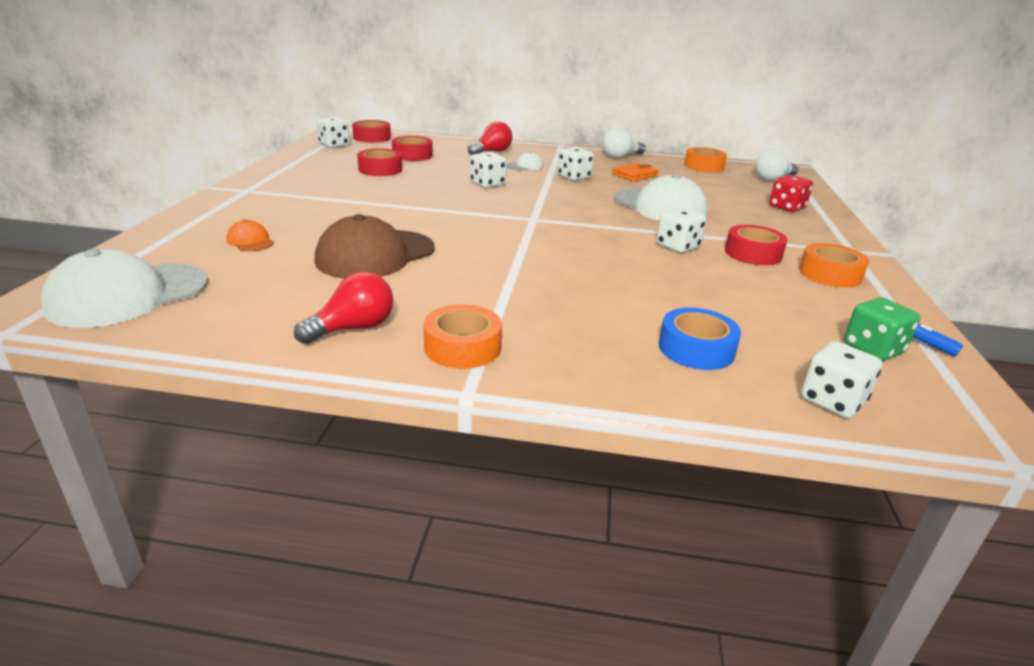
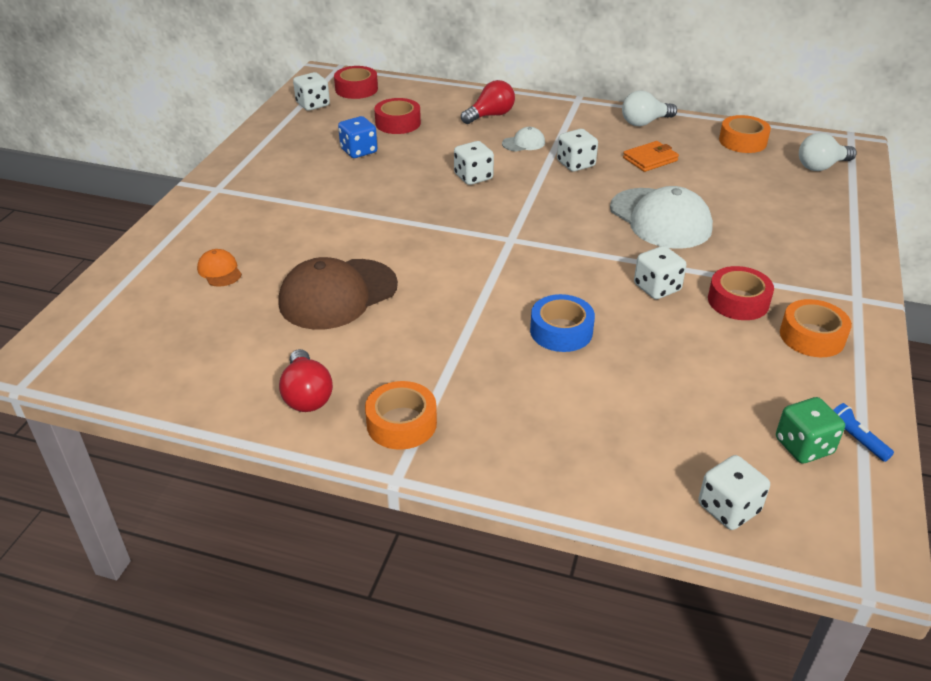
camera: 10 degrees right, 10 degrees up
white cap [41,249,208,328] -> none
red light bulb [294,271,393,344] -> red light bulb turned 105 degrees clockwise [279,349,333,412]
red tape [357,148,402,176] -> blue dice [338,116,377,158]
blue tape [659,308,741,370] -> blue tape moved to [530,294,595,352]
red dice [769,175,813,212] -> none

